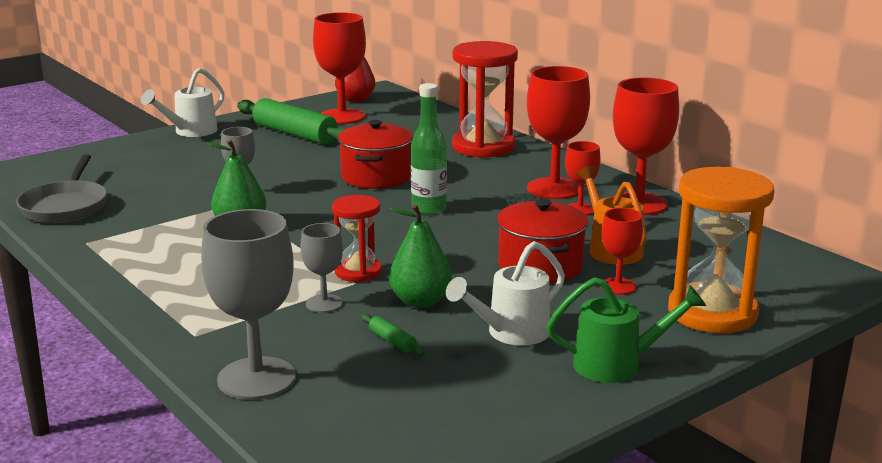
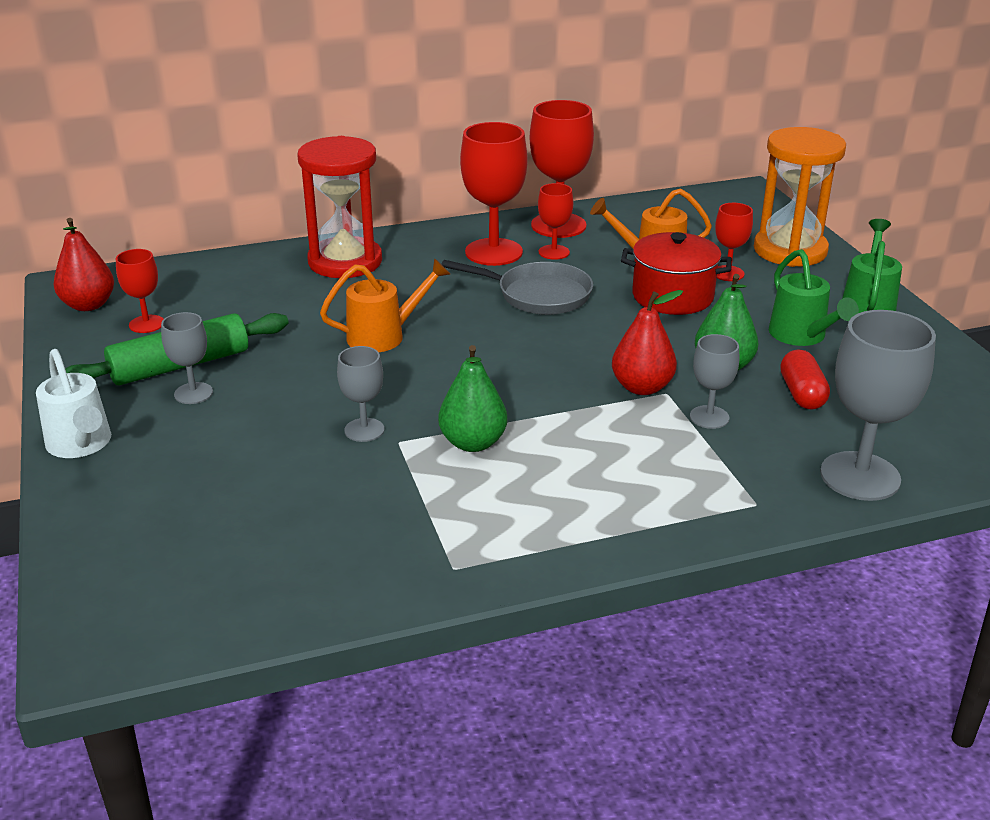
camera: 70 degrees left, 10 degrees up
grey pan [16,154,107,223] -> grey pan moved to [441,260,593,315]
red goblet [313,12,366,124] -> red goblet [116,249,164,333], size x0.54
red hourglass [332,195,382,282] -> red pear [612,290,683,395]
red pot [338,120,413,189] -> orange watering can [320,258,450,352]
green rolling pin [361,314,425,356] -> red capsule [780,349,830,410]
green bottle [411,83,447,215] -> none
white watering can [446,241,565,346] -> green watering can [769,249,859,346]
none -> grey goblet [161,312,213,404]

